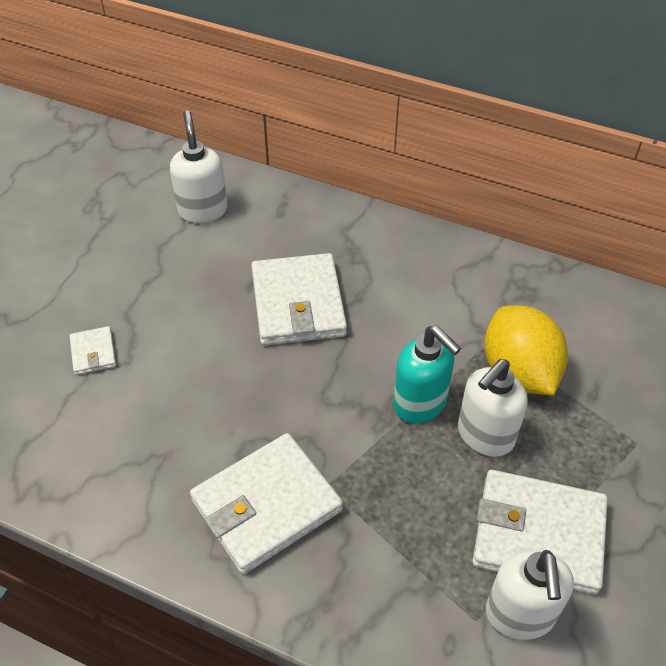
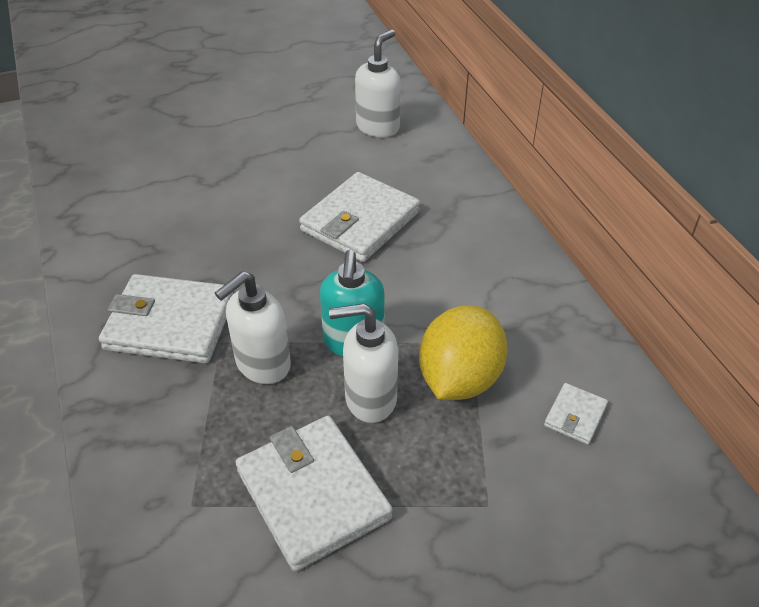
camera: 45 degrees right, 5 degrees down
white wallet [70,326,116,375] -> white wallet moved to [544,383,608,445]
white soap dispenser [486,550,574,640] -> white soap dispenser moved to [215,271,291,384]

